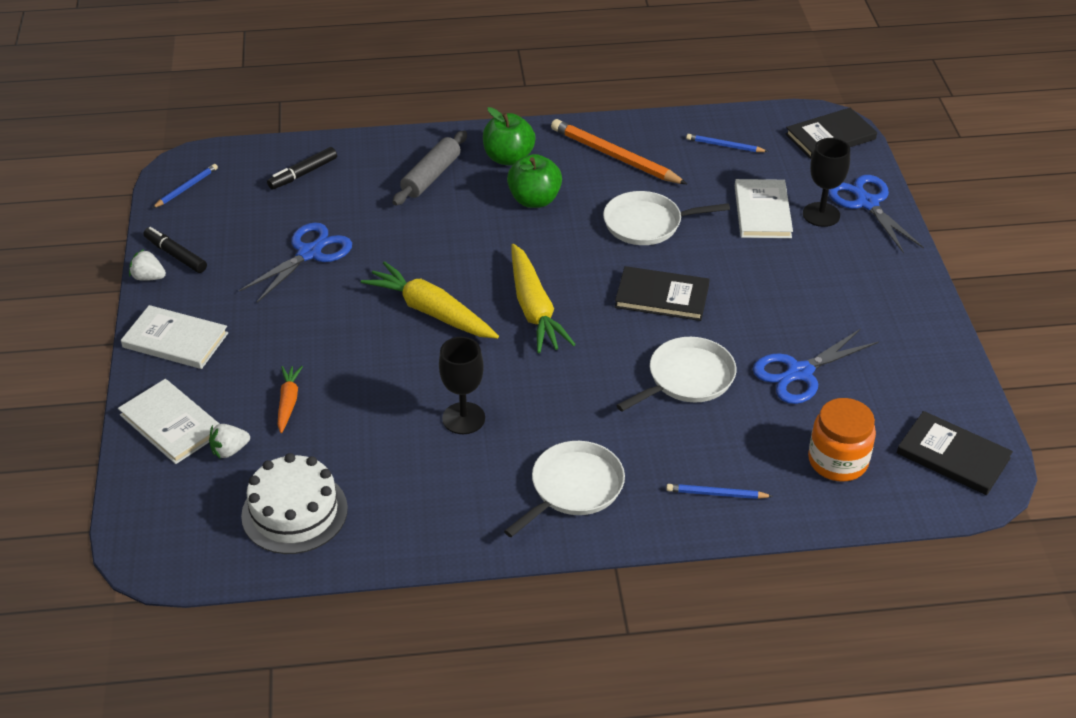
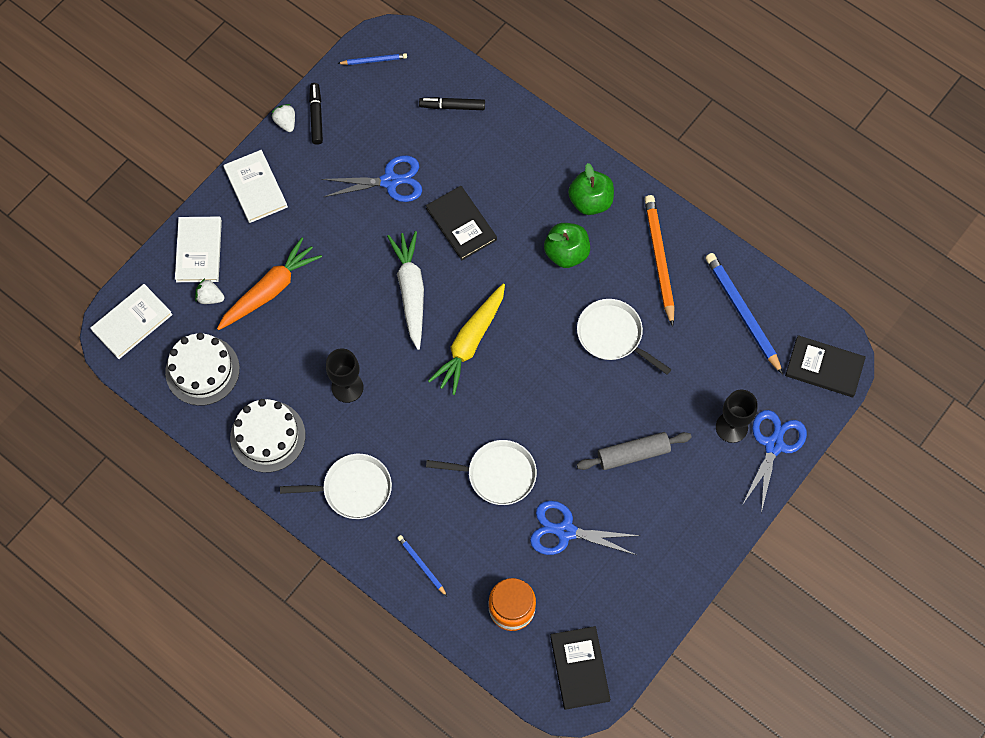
camera: 45 degrees right, 25 degrees up
orange carrot [278,366,303,433] -> orange carrot [217,237,322,330], size x1.87
yellow carrot [361,261,499,339] -> white carrot [387,231,424,350]
grey rolling pin [392,131,467,205] -> grey rolling pin moved to [577,432,692,470]
black book [615,266,710,321] -> black book moved to [426,186,497,260]
blue pencil [686,134,768,152] -> blue pencil [705,253,783,374], size x1.95
white book [735,179,793,238] -> white book moved to [91,284,173,359]
none -> white cake [230,399,305,473]

